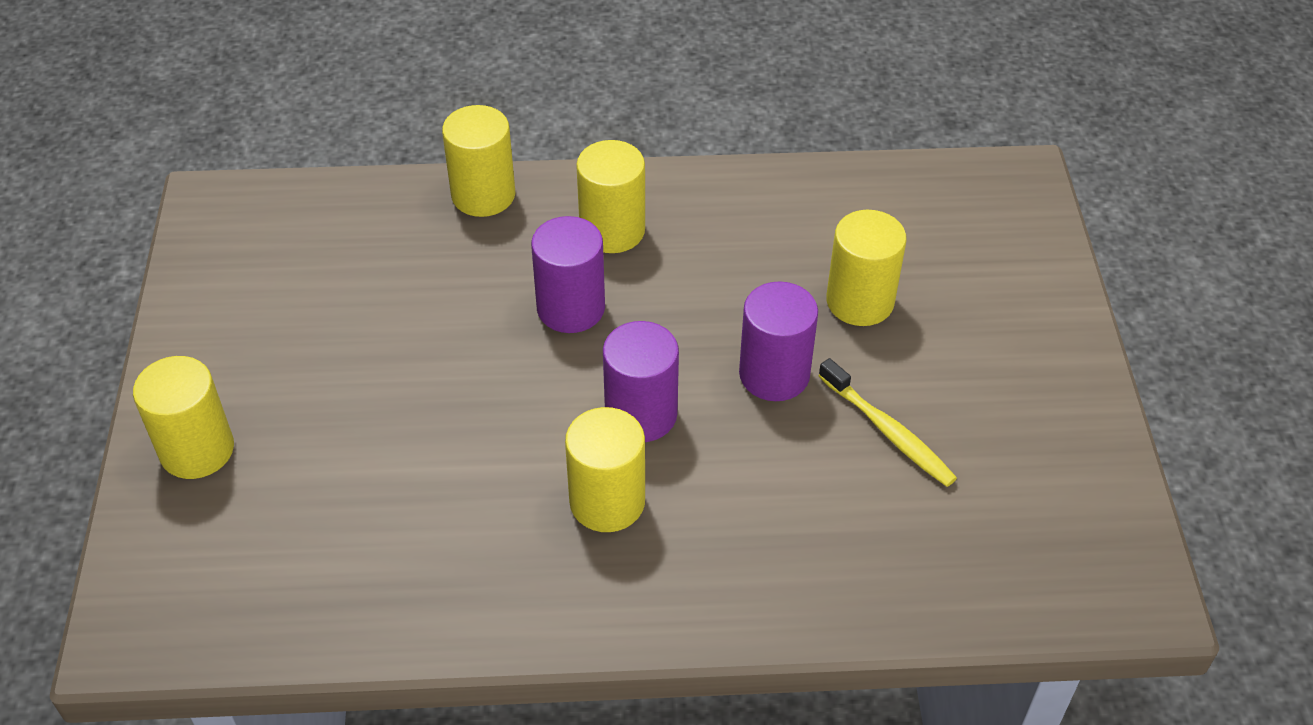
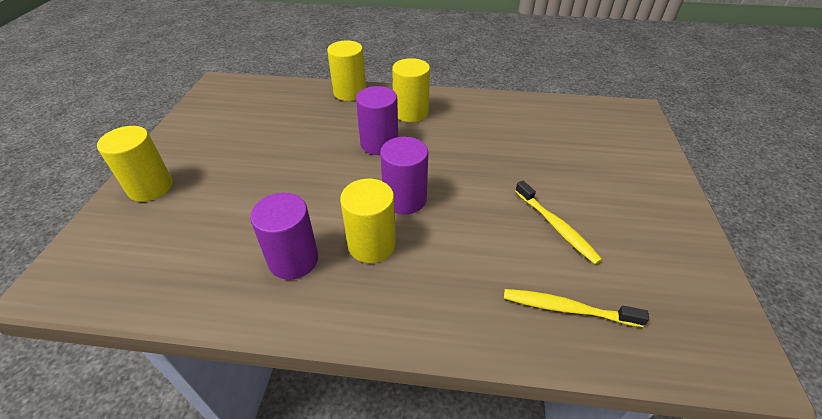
camera: 10 degrees right, 5 degrees down
purple cylinder [739,282,818,401] -> purple cylinder moved to [250,193,318,280]
yellow cylinder [826,210,906,326] -> none
none -> yellow toothbrush [504,289,649,327]

